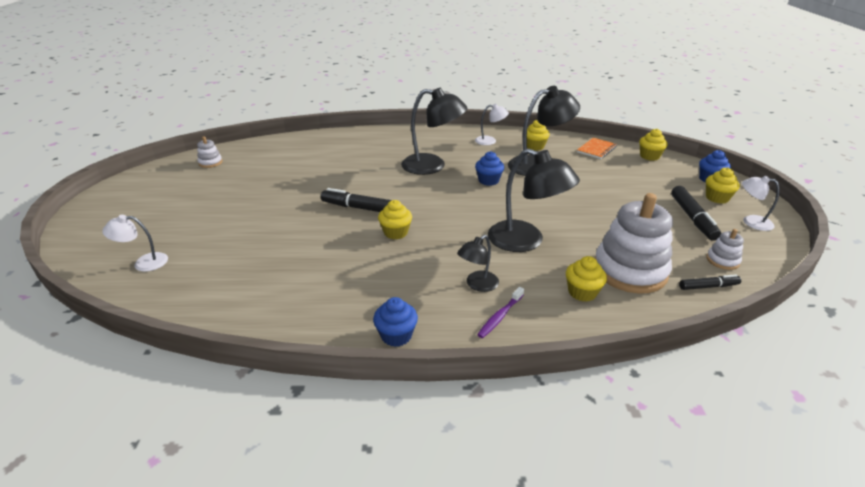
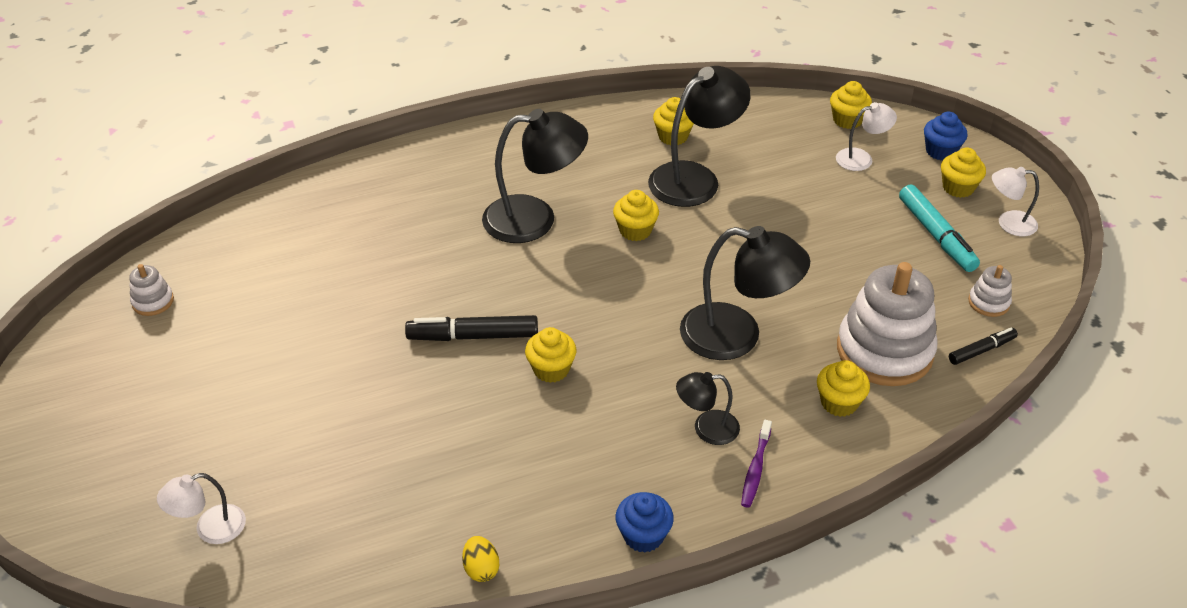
camera: 20 degrees left, 10 degrees up
black lamp [457,235,499,292] -> black lamp turned 60 degrees clockwise [676,372,740,445]
white lamp [475,104,509,145] -> white lamp moved to [836,102,897,171]
blue cupcake [475,151,504,186] -> yellow cupcake [613,190,659,241]
orange notebook [577,138,617,159] -> none
black marker [671,186,721,241] -> turquoise marker [899,184,980,272]
none -> yellow egg [462,536,499,582]

